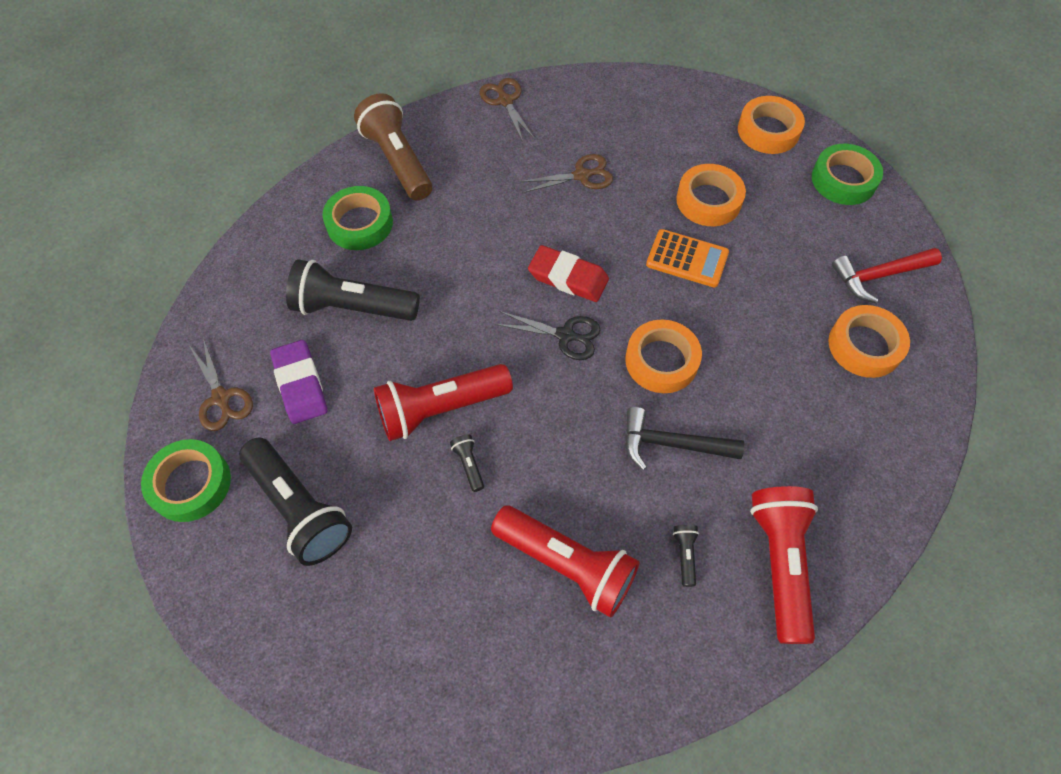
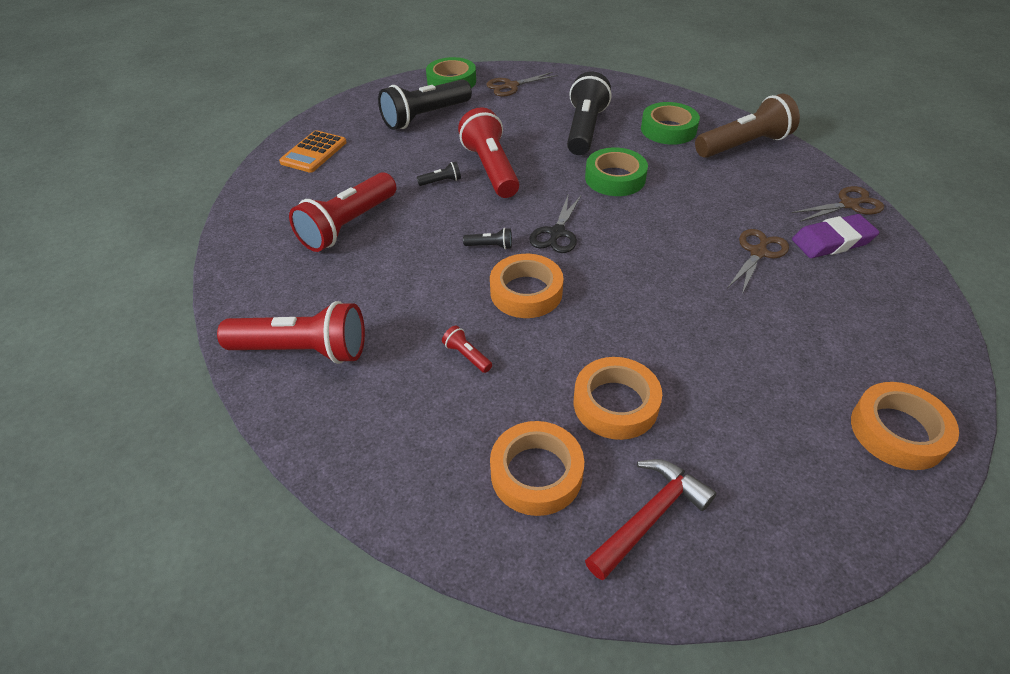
camera: 95 degrees right, 15 degrees down
purple eraser [270,340,327,424] -> purple eraser moved to [792,214,879,258]
brown scissors [519,154,613,193] -> brown scissors turned 135 degrees counterclockwise [727,229,789,294]
red eraser [528,245,609,302] -> none
black hammer [625,407,744,470] -> none
orange calculator [646,229,729,288] -> orange calculator moved to [279,130,347,173]
black flashlight [673,525,699,587] -> black flashlight moved to [463,228,512,249]
orange tape [676,164,746,226] -> orange tape moved to [574,357,662,440]
green tape [812,144,883,205] -> green tape moved to [585,148,648,196]
red hammer [832,248,942,303] -> red hammer turned 60 degrees clockwise [585,459,716,580]
none -> red flashlight [442,326,492,373]

